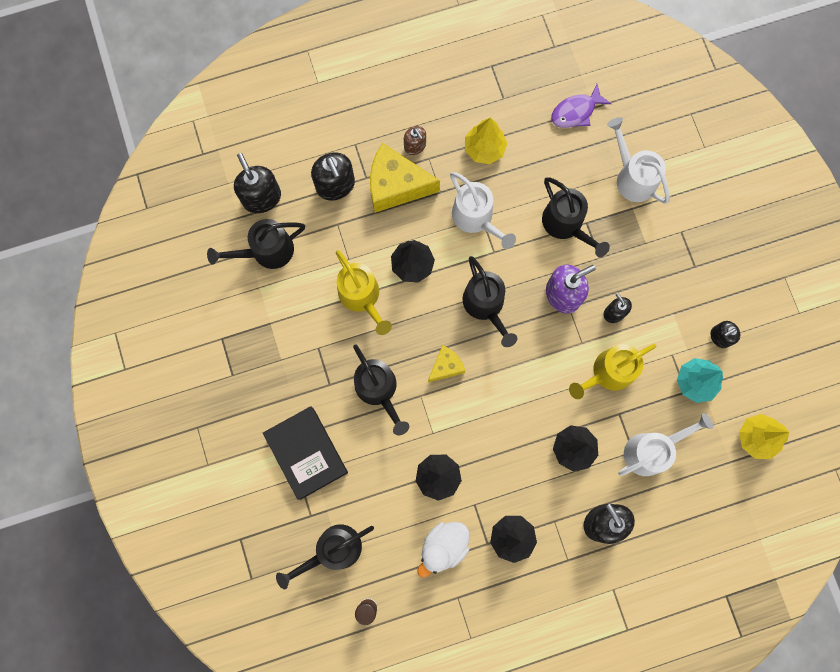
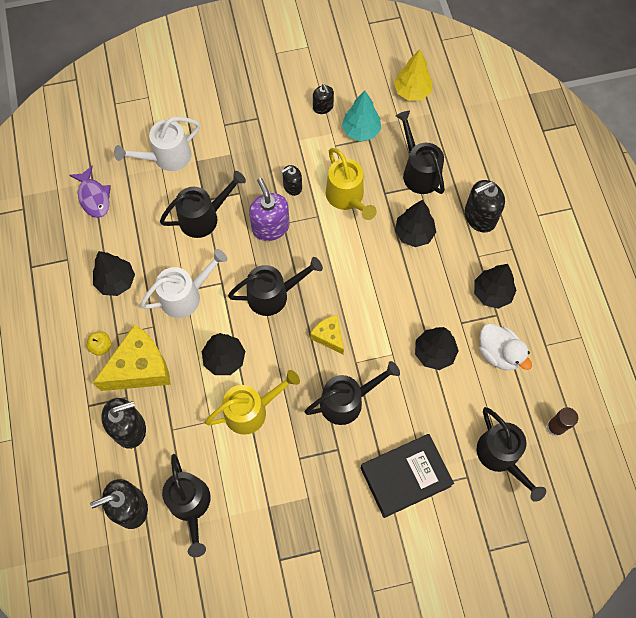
camera: 85 degrees left, 10 degrees down
yellow cheese [370,143,440,213] -> yellow cheese turned 135 degrees counterclockwise [93,324,171,391]
brown soap dispenser [404,126,426,155] -> yellow apple [86,332,111,356]
yellow tree [465,117,507,164] -> black tree [93,251,135,296]
white watering can [618,413,713,476] -> black watering can [396,111,445,194]

